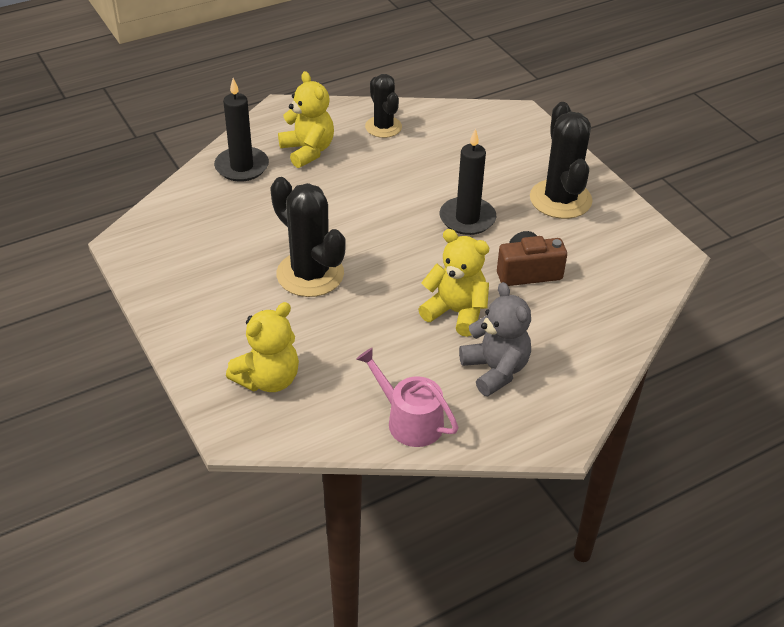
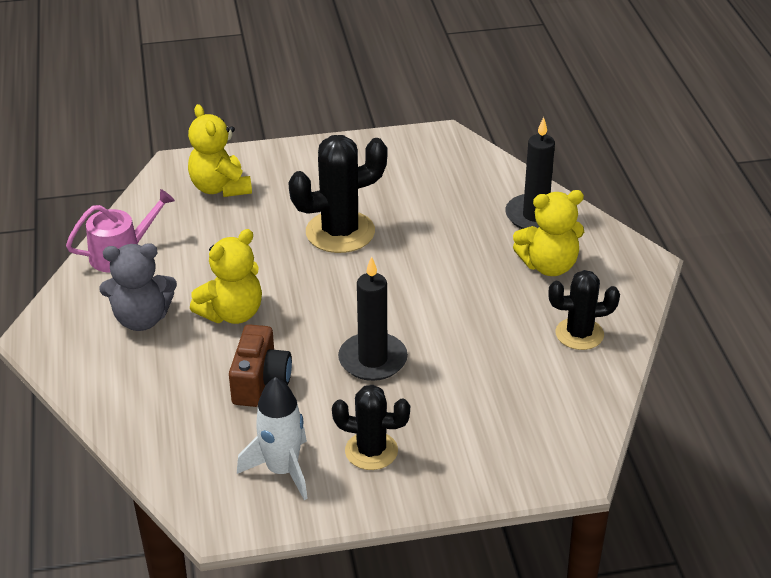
camera: 110 degrees right, 5 degrees down
black cactus [530,102,593,219] -> black cactus [332,385,410,470], size x0.64
none -> white rocket [237,377,308,500]

